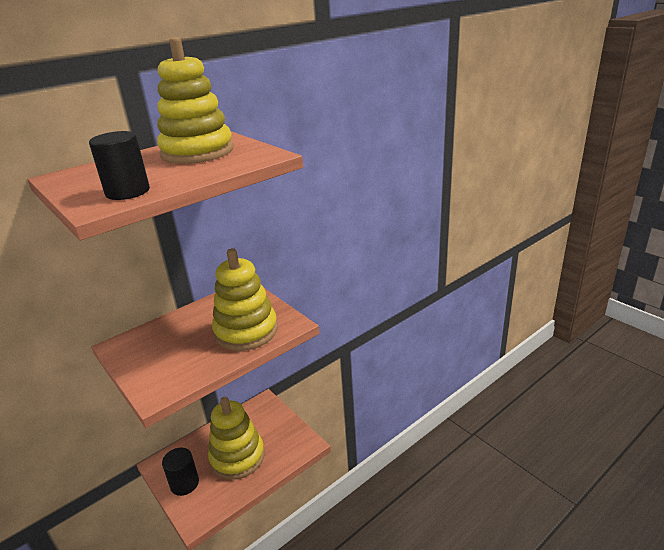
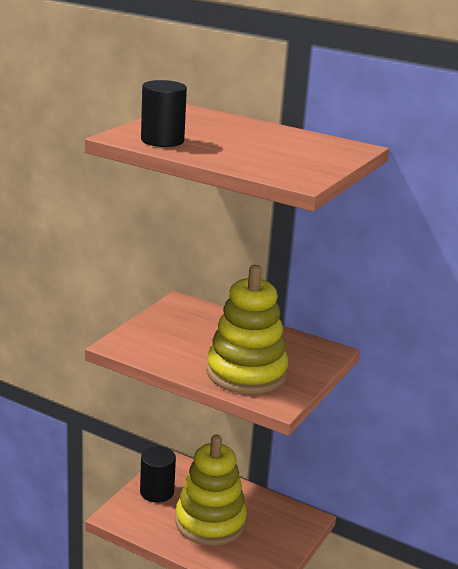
camera: 65 degrees right, 5 degrees down
yellow stacking toy [157,37,234,164] -> none

